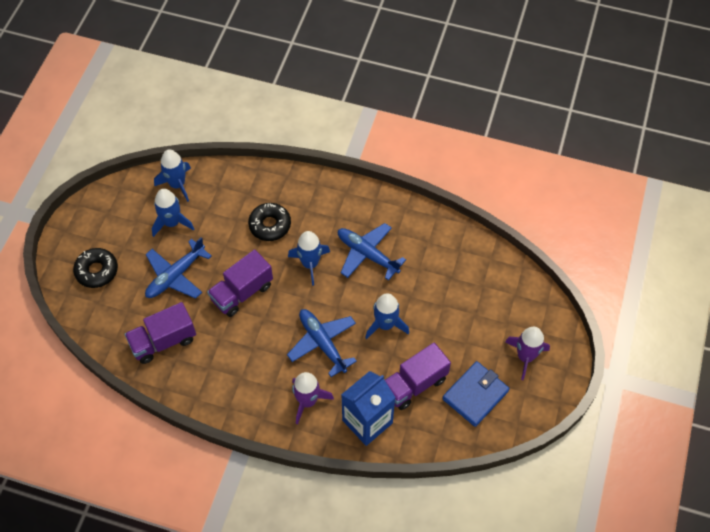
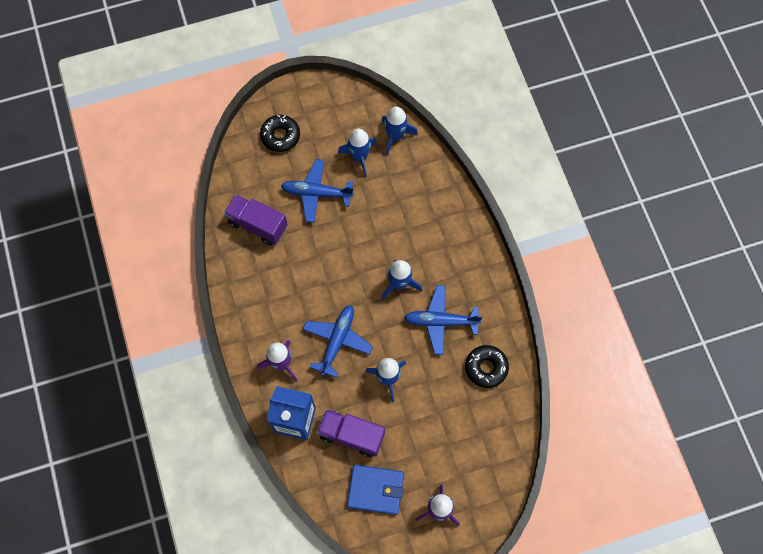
camera: 55 degrees right, 10 degrees up
purple truck [207,250,273,317] -> none
black donut [248,203,291,241] -> black donut moved to [465,345,509,388]
blue plane [338,223,406,280] -> blue plane turned 90 degrees counterclockwise [404,285,483,355]

